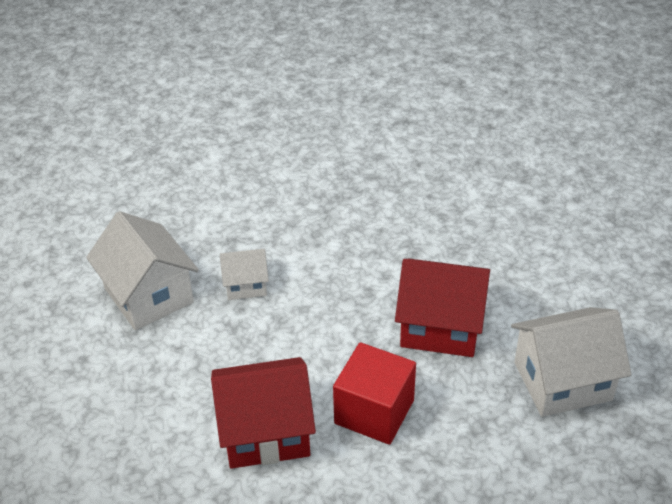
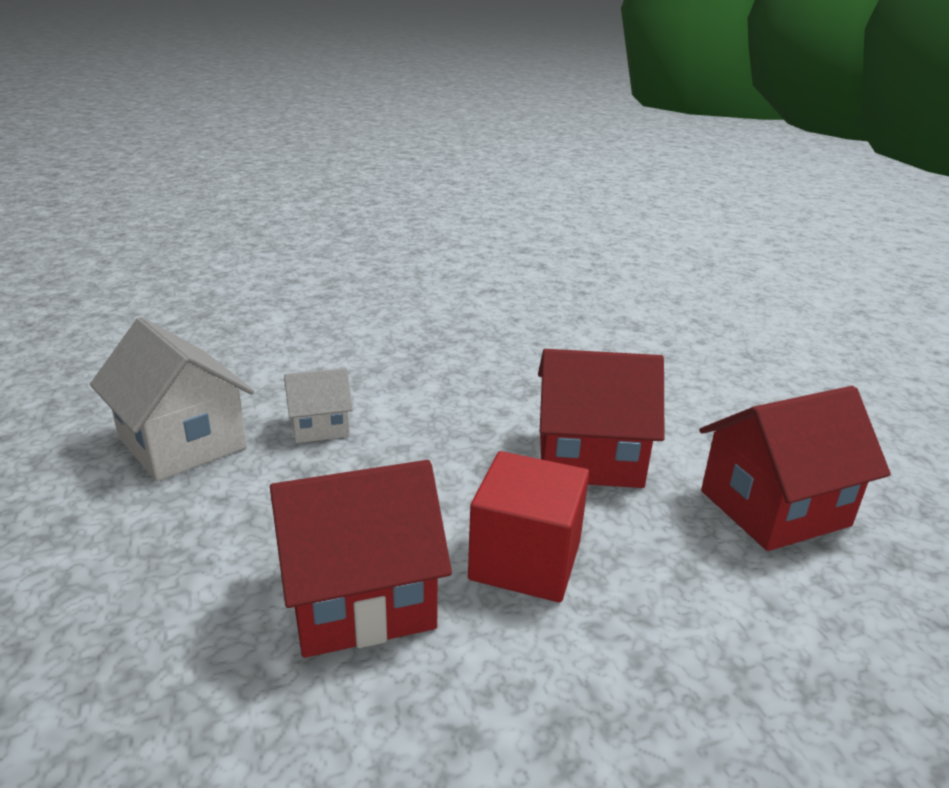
camera: 10 degrees left, 15 degrees down
white house [511,307,632,417] -> red house [699,386,891,551]

